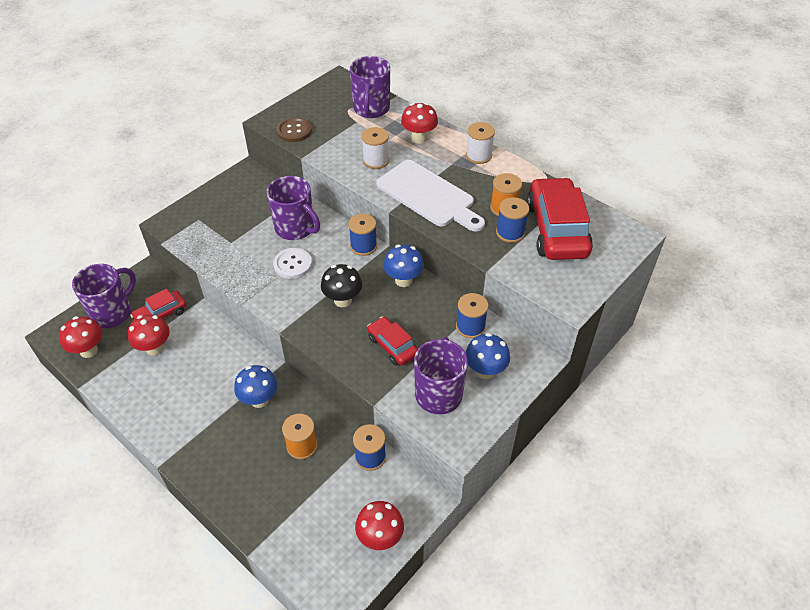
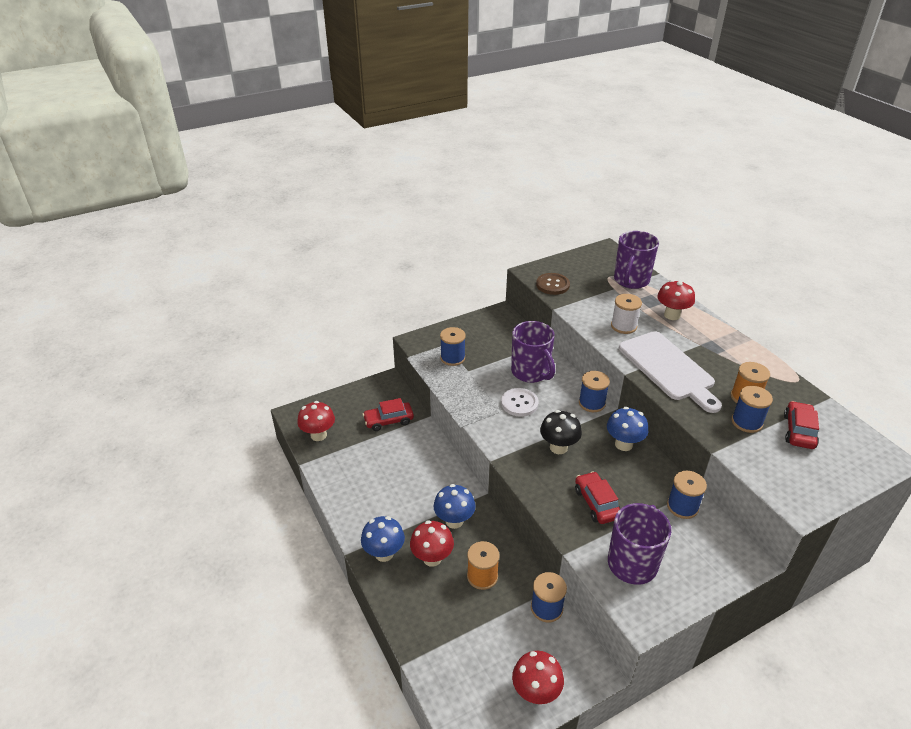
camera: 20 degrees right, 10 degrees down
purple mug [72,264,136,328] -> none
red mushroom [128,314,170,356] -> red mushroom moved to [410,520,454,567]
blue mushroom [465,333,510,379] -> blue mushroom moved to [361,516,405,562]
white spool [466,122,495,164] -> none
red car [527,177,593,260] -> red car [784,401,819,449], size x0.53
none -> blue spool [440,327,466,366]

